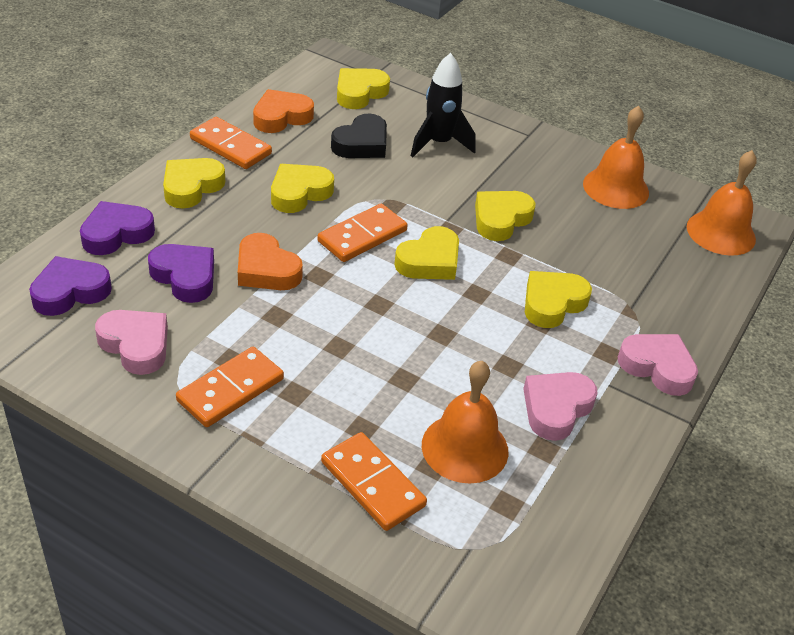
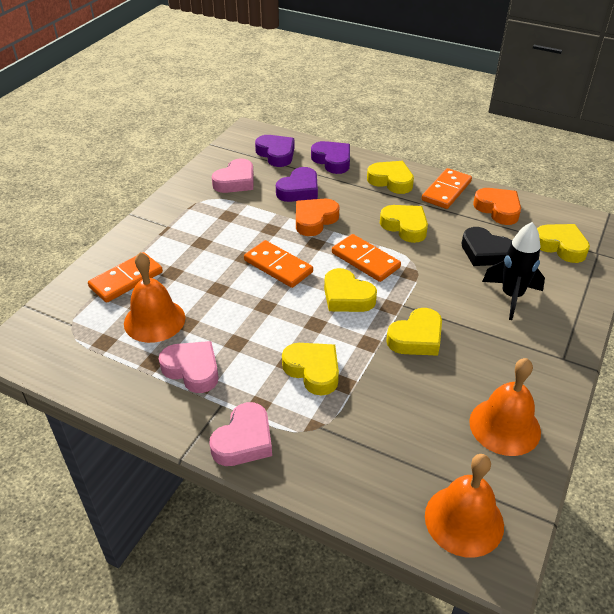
camera: 90 degrees right, 0 degrees up
orange domino [176,347,284,427] -> orange domino moved to [244,240,313,288]
yellow heart [475,191,535,241] -> yellow heart turned 105 degrees clockwise [386,308,442,356]

